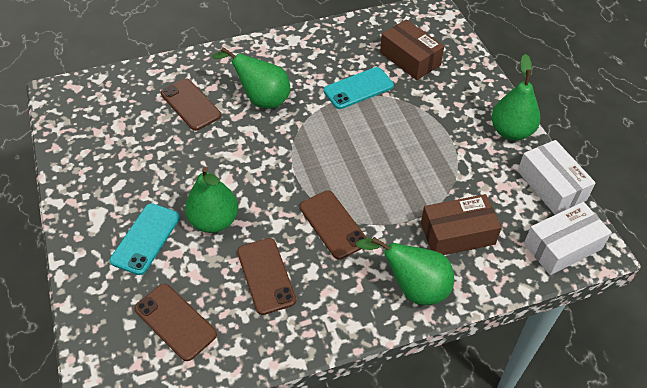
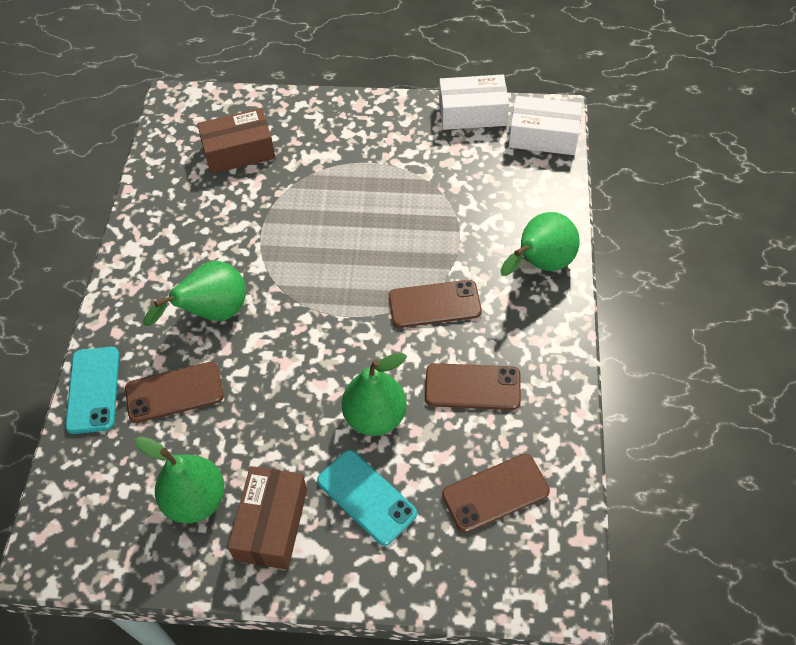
camera: 65 degrees left, 5 degrees up
turquoise phone [324,67,394,109] -> turquoise phone moved to [65,347,119,434]
brown box [421,194,502,255] -> brown box moved to [228,466,307,570]
green pear [491,54,540,141] -> green pear moved to [135,437,225,523]
white box [524,202,612,275] -> white box turned 75 degrees counterclockwise [509,96,582,155]

